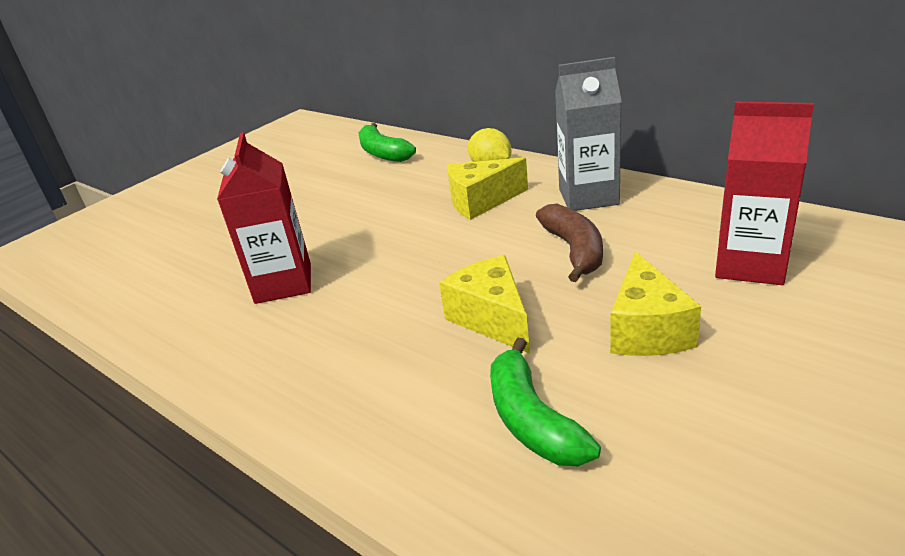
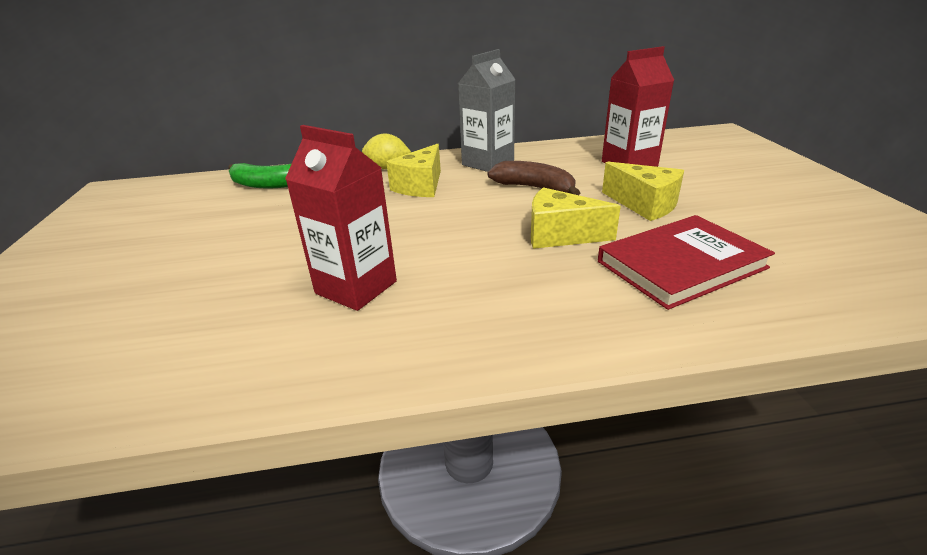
camera: 50 degrees left, 0 degrees up
green banana [490,337,601,466] -> red book [598,215,775,310]

